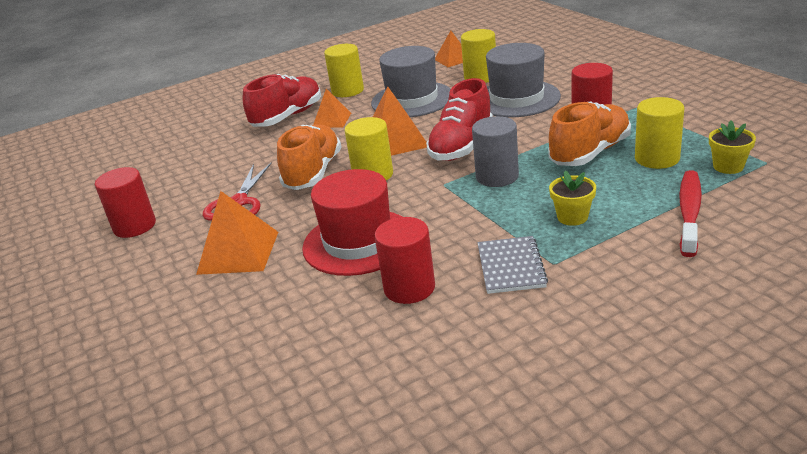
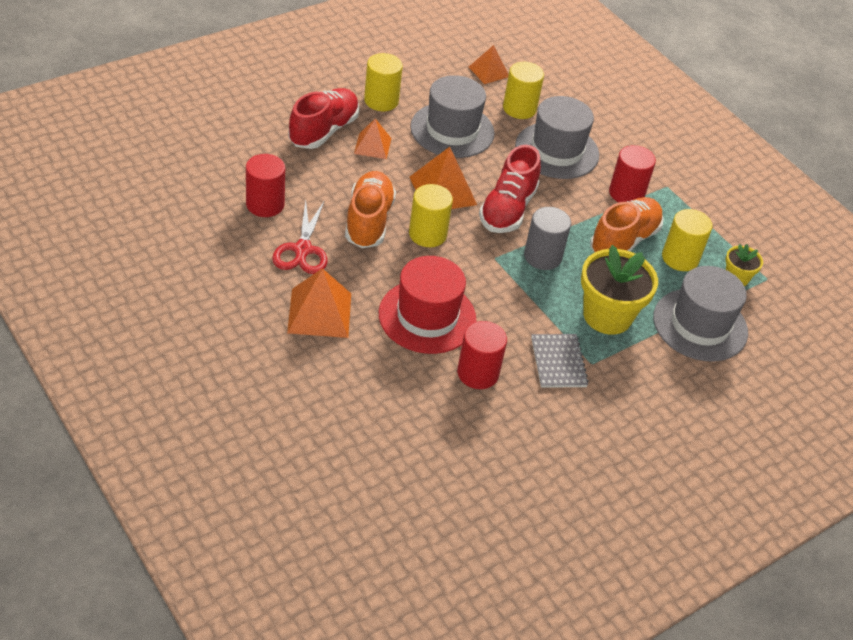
camera: 15 degrees left, 15 degrees up
red cylinder [95,167,156,238] -> red cylinder moved to [246,154,285,217]
yellow flower pot [549,171,596,226] -> yellow flower pot [581,245,658,335], size x1.96
red toothbrush [679,170,702,257] -> grey hat [653,266,748,362]

